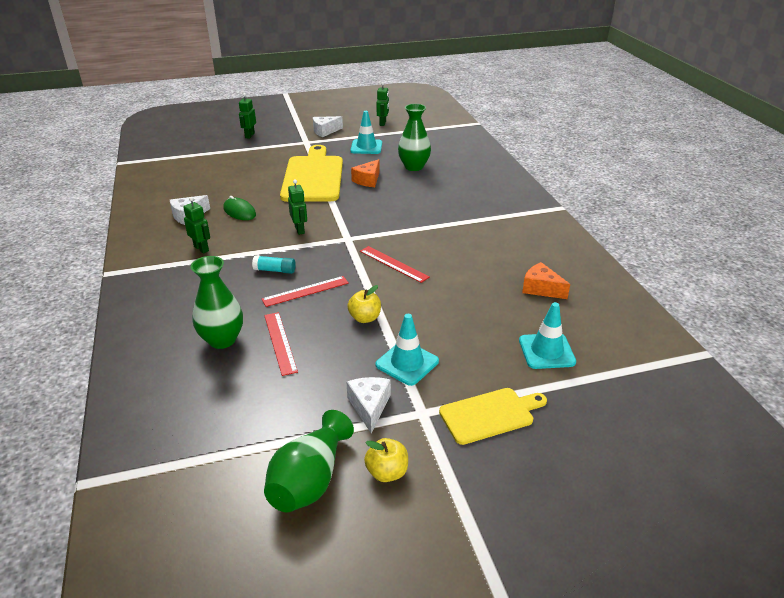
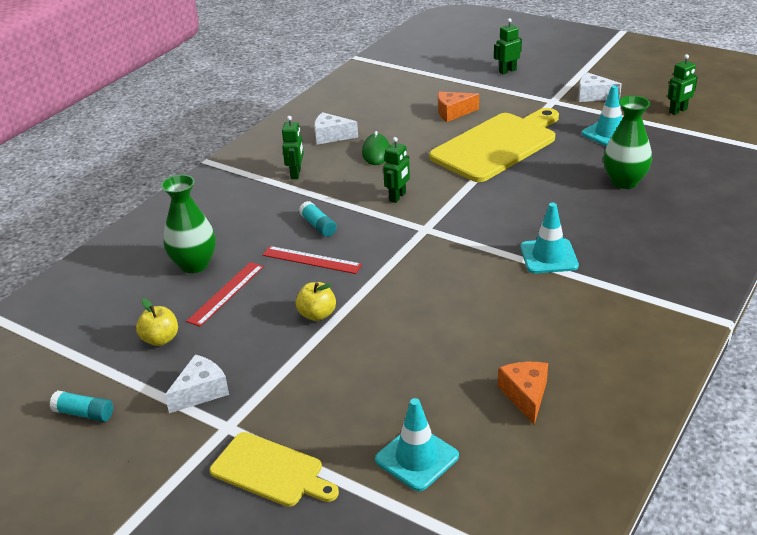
camera: 50 degrees right, 0 degrees up
green vase [264,410,354,512] -> turquoise glue stick [50,390,113,422]
orange cheese [351,159,380,187] -> orange cheese moved to [438,92,479,122]
red ruler [360,246,430,283] -> none
yellow apple [364,438,408,482] -> yellow apple moved to [136,298,178,346]
turquoise traffic cone [376,314,439,386] -> turquoise traffic cone moved to [520,202,579,274]

